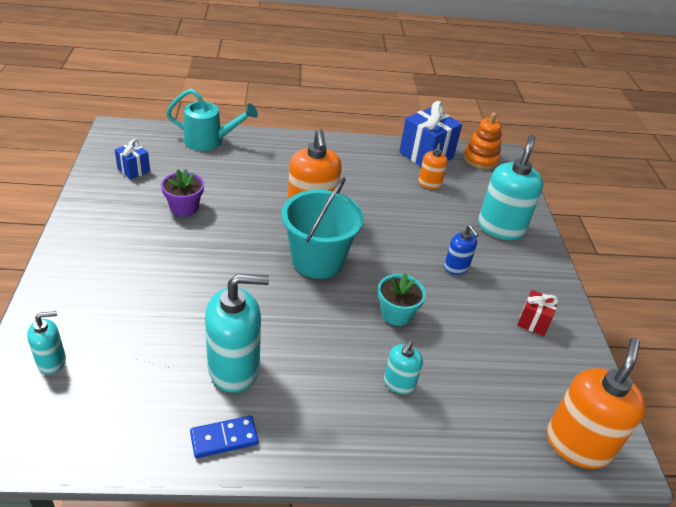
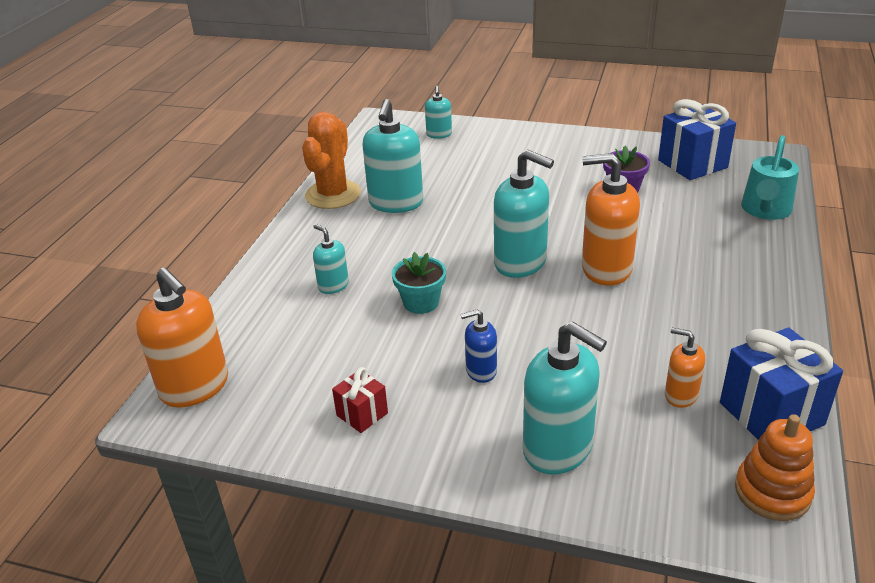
camera: 115 degrees right, 5 degrees down
blue gift [115,139,150,180] -> blue gift [658,99,736,180], size x1.89
blue domino [190,416,259,458] -> orange cactus [302,112,361,209]
turquoise bucket [281,177,364,279] -> turquoise soap dispenser [494,150,554,278]

